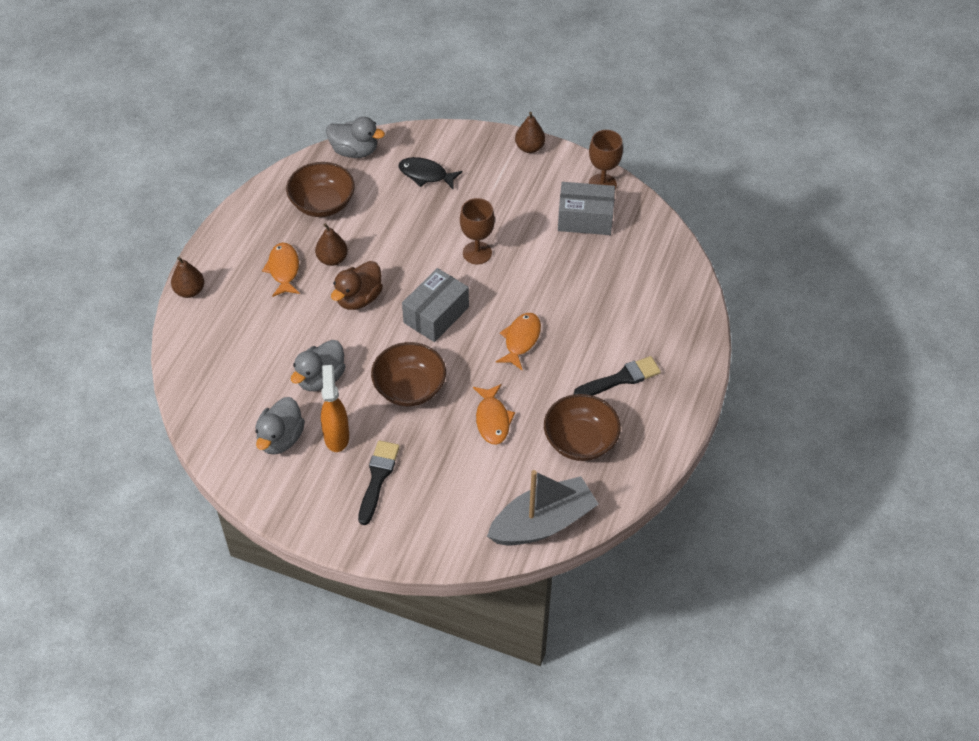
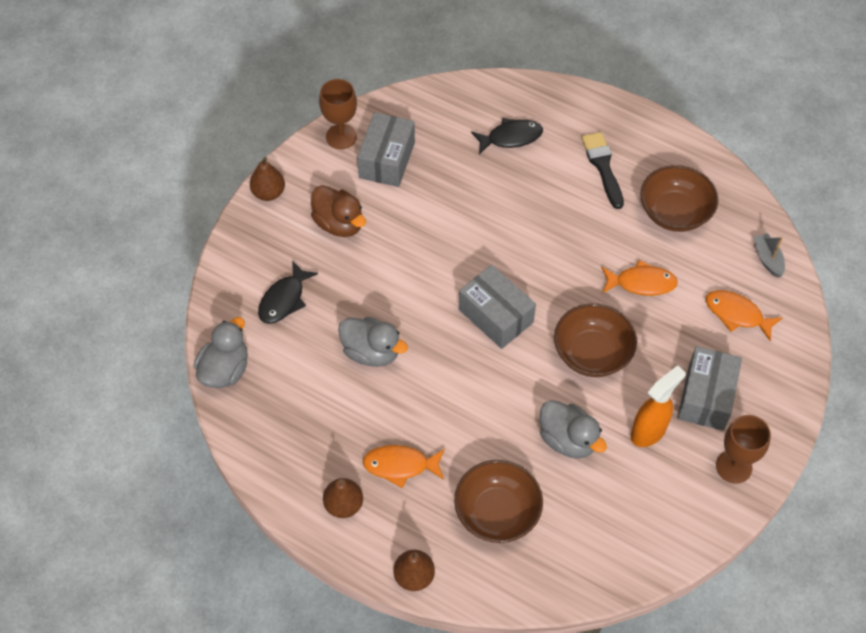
camera: 80 degrees left, 5 degrees up
grey duck [256,397,305,455] -> grey duck moved to [338,317,408,367]
brown bowl [286,162,355,217] -> brown bowl moved to [454,460,543,543]
brown pear [315,223,348,266] -> brown pear moved to [323,478,363,518]
orange spray bottle [321,365,349,452] -> orange spray bottle turned 135 degrees clockwise [631,365,686,447]
brown duck [331,261,383,310] -> brown duck moved to [311,185,366,237]
black brush [358,440,400,525] -> grey box [678,346,742,431]
brown goblet [460,198,495,264] -> brown goblet moved to [716,415,771,484]
grey boat [487,470,599,546] -> grey boat [753,233,785,278], size x0.44
orange fish [496,313,541,370] -> orange fish moved to [705,290,783,341]
none -> black fish [471,118,543,154]

